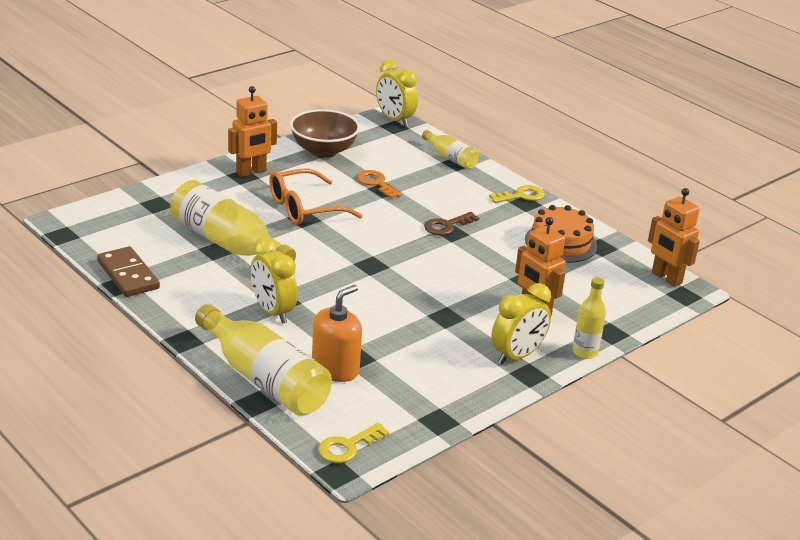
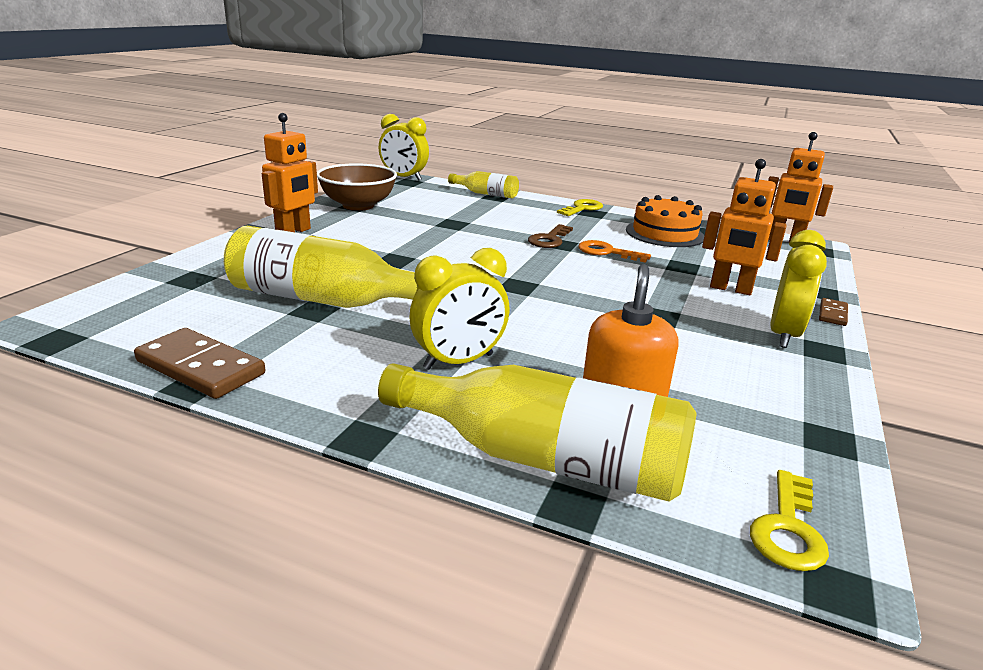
camera: 25 degrees left, 5 degrees down
yellow clock [250,237,298,324] -> yellow clock turned 60 degrees counterclockwise [410,248,510,370]
orange glasses [269,169,363,225] -> none
orange key [357,170,403,199] -> orange key moved to [578,240,651,263]
yellow bottle [573,277,606,359] -> brown domino [819,298,848,326]

